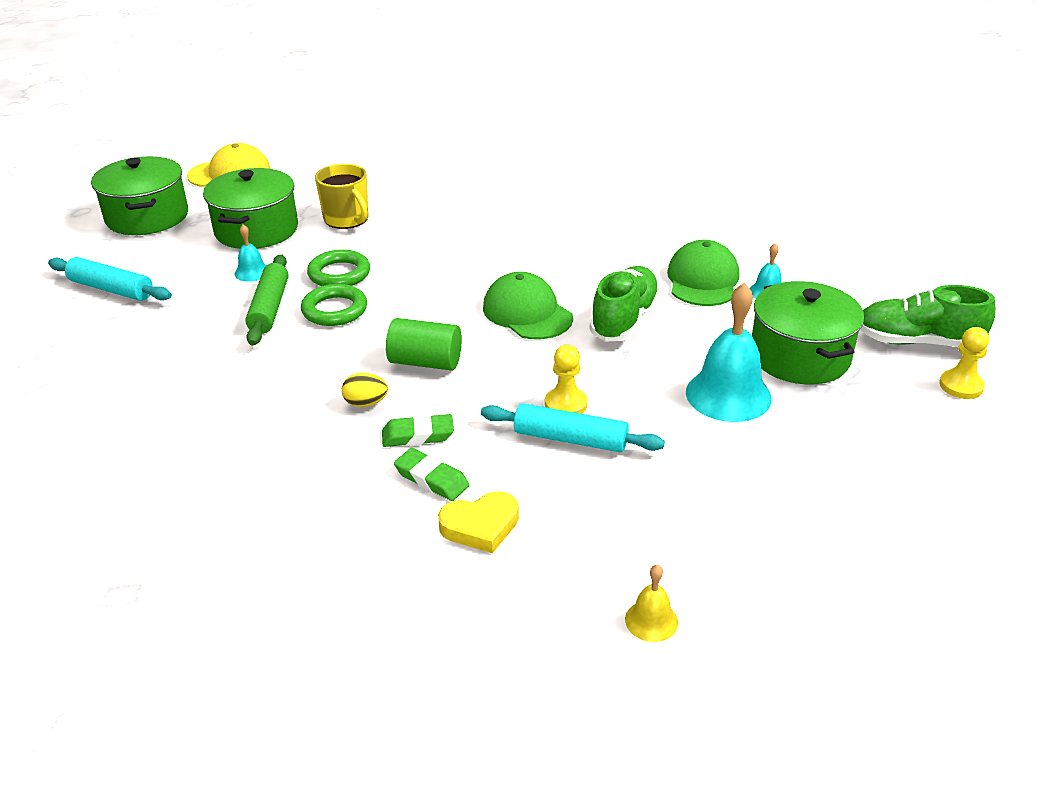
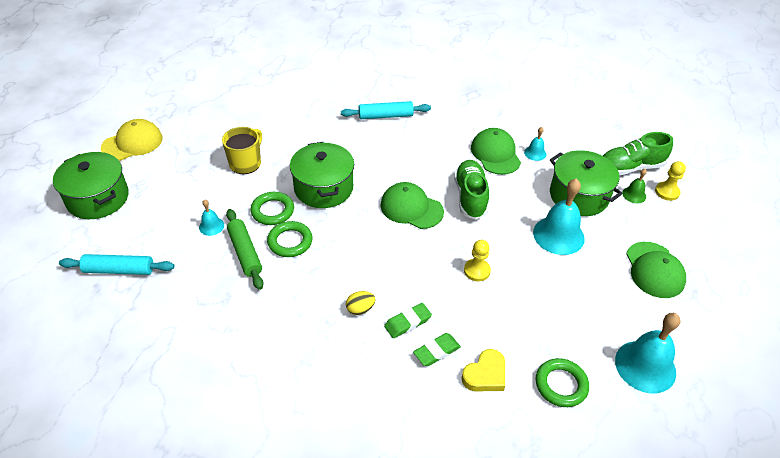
camera: 25 degrees left, 10 degrees up
green pot [203,168,298,249] -> green pot moved to [290,142,354,208]
yellow mug [315,163,368,229] -> yellow mug turned 90 degrees counterclockwise [222,127,262,174]
green cylinder [386,318,462,371] -> none
green eraser [394,448,470,501] -> green eraser turned 45 degrees counterclockwise [413,333,461,366]
turquoise rolling pin [481,403,665,452] -> turquoise rolling pin moved to [341,101,431,119]
yellow bell [625,564,678,642] -> none
none -> green ring [536,358,589,407]
none -> turquoise bell [615,313,680,393]
none -> green bell [622,169,647,204]
none -> green cap [626,242,686,298]

